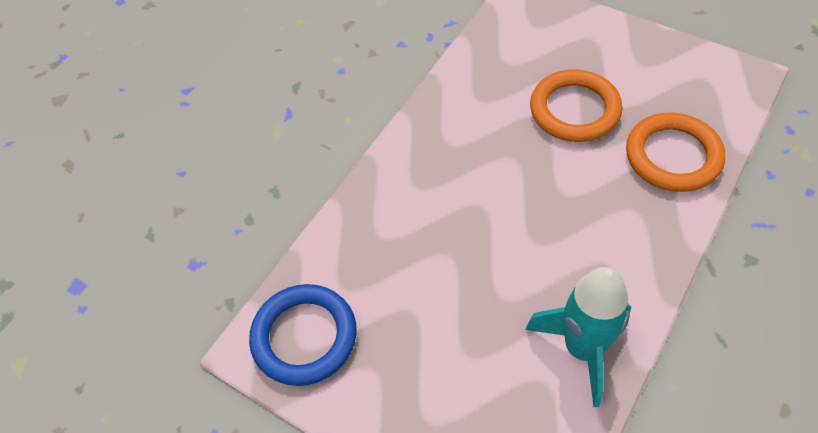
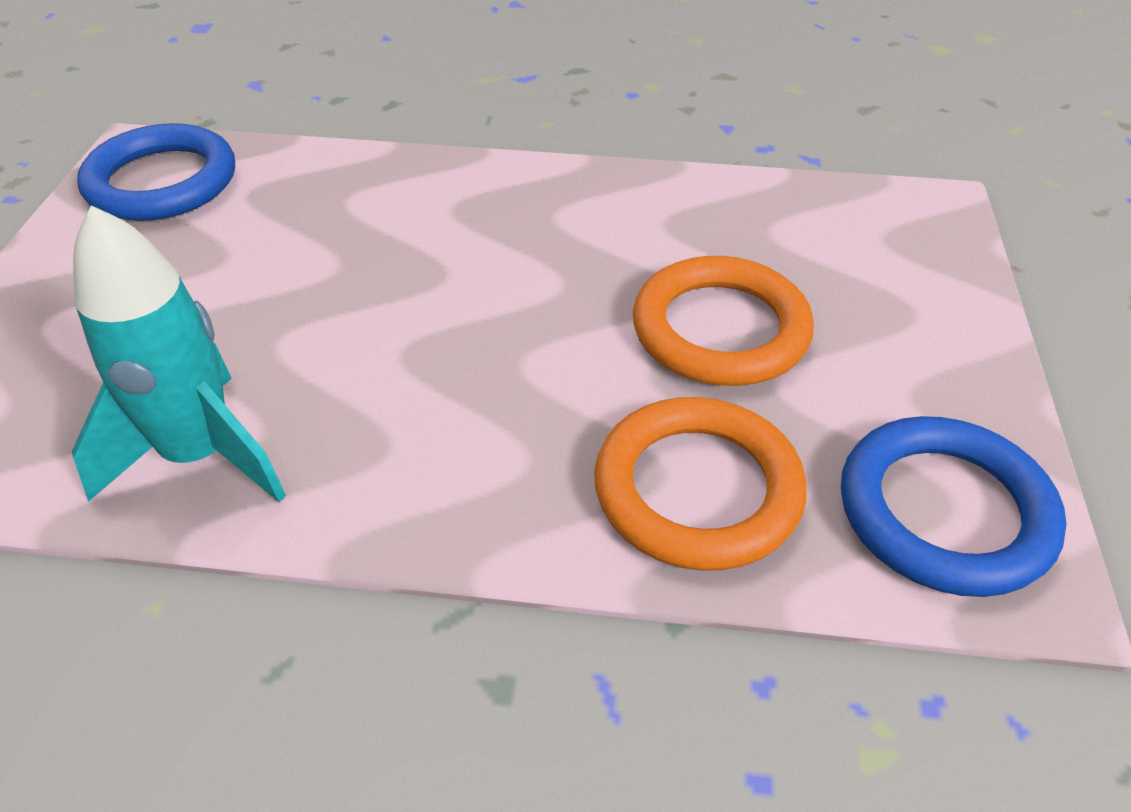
camera: 60 degrees right, 10 degrees down
none -> blue ring [841,416,1066,597]

